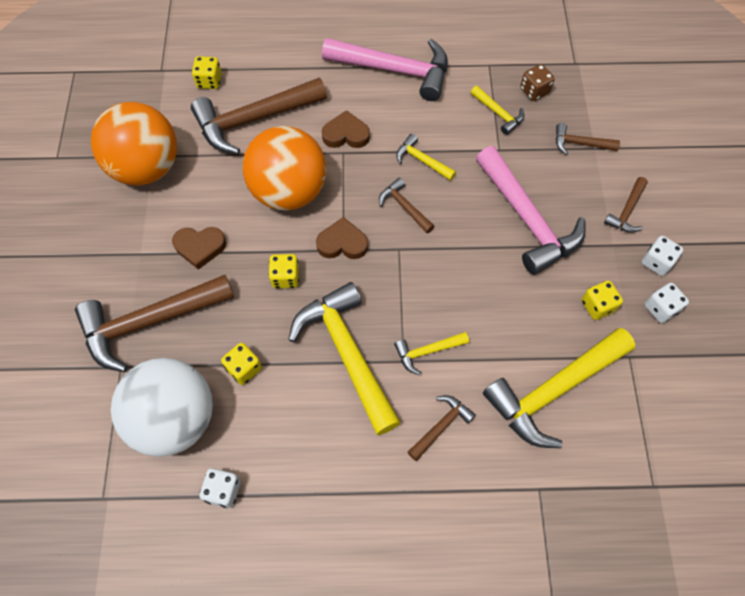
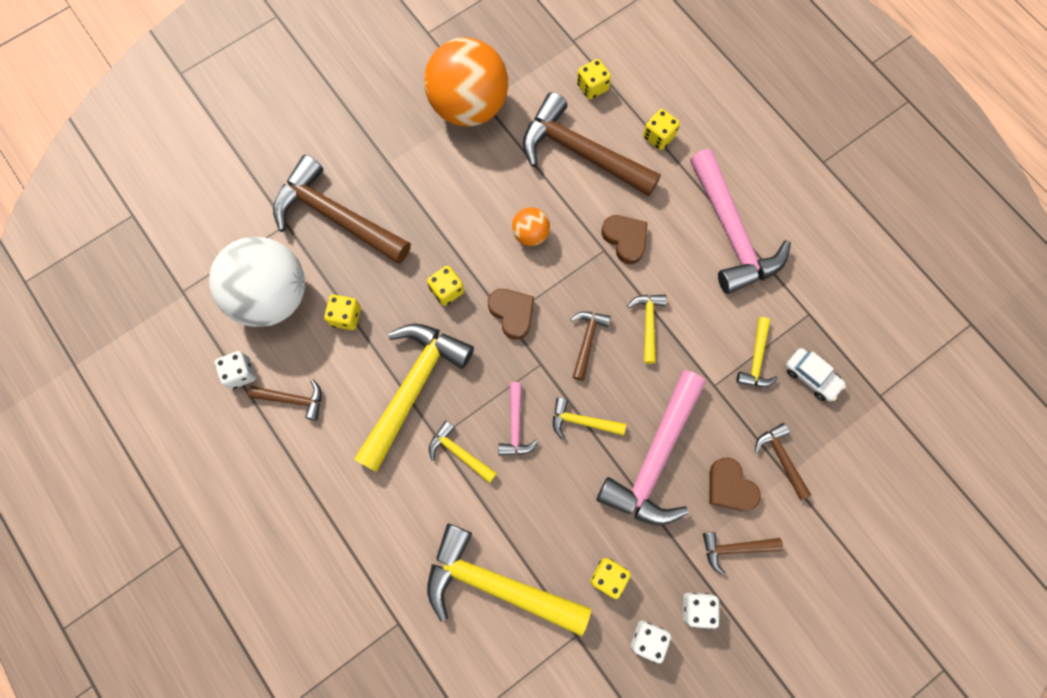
camera: 55 degrees right, 10 degrees up
brown heart [172,227,226,270] -> brown heart moved to [709,457,761,511]
orange ball [242,126,326,211] -> orange ball [512,207,550,246], size x0.45
brown hammer [408,395,476,461] -> brown hammer moved to [248,380,322,420]
brown dice [520,64,555,101] -> white car [786,348,846,401]
none -> pink hammer [498,382,539,456]
none -> yellow hammer [553,398,626,439]
none -> yellow dice [643,109,680,150]

